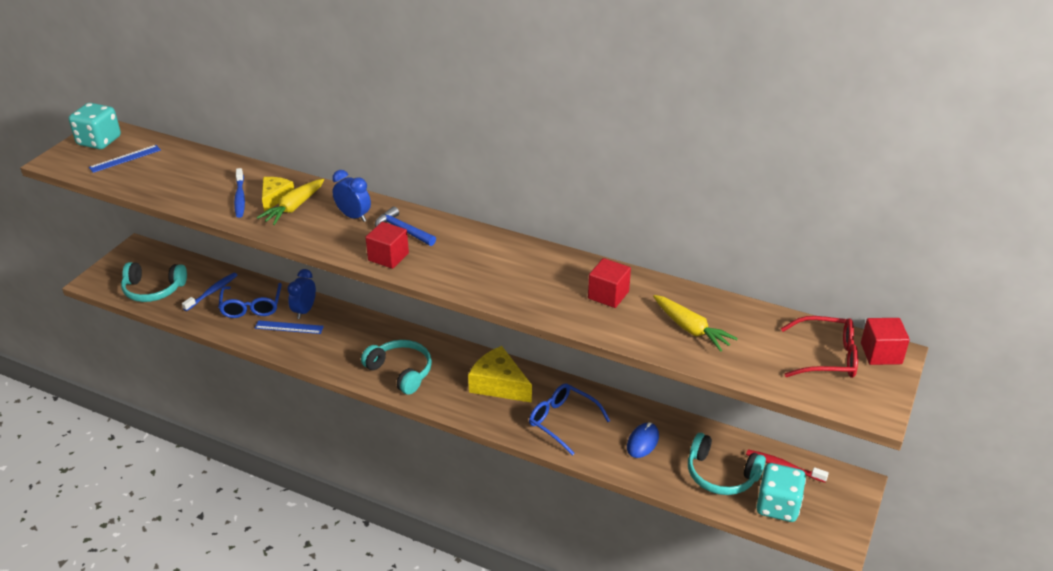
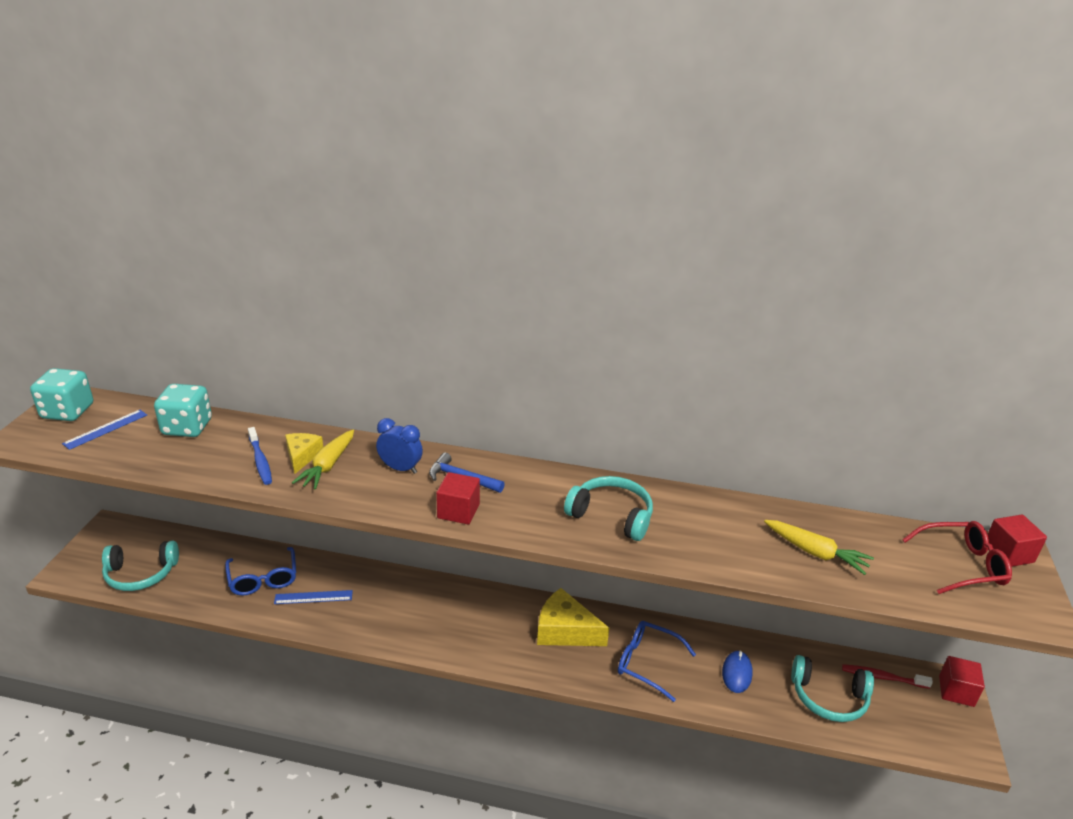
camera: 15 degrees left, 5 degrees down
blue toothbrush [182,273,237,311] -> none
blue clock [287,269,316,319] -> none
turquoise headphones [361,340,432,395] -> turquoise headphones moved to [564,476,653,541]
red cube [588,258,631,308] -> red cube moved to [939,656,985,707]
turquoise dice [756,463,806,522] -> turquoise dice moved to [154,384,212,437]

